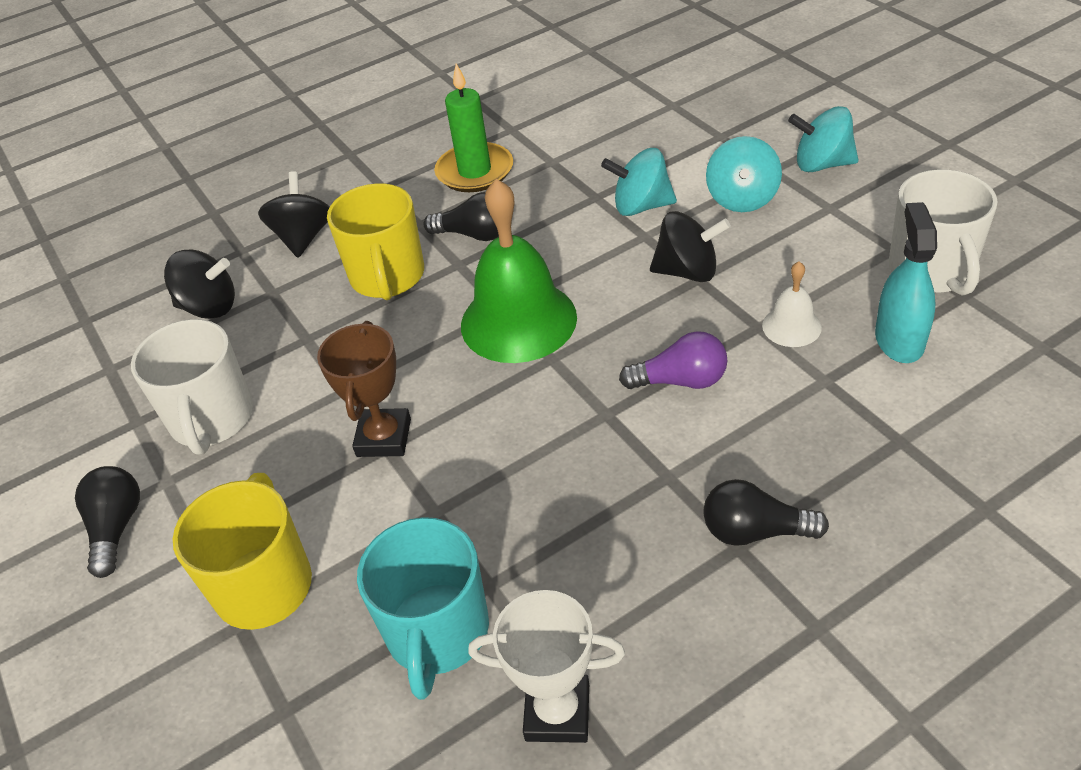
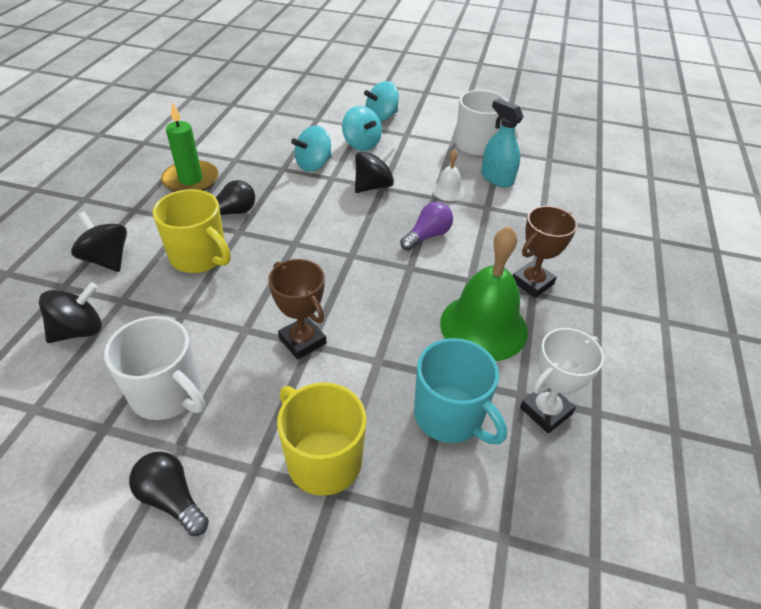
camera: 50 degrees left, 0 degrees up
green bell [461,179,577,363] -> green bell moved to [440,226,528,361]
black light bulb [704,479,829,546] -> brown trophy [513,206,577,298]

